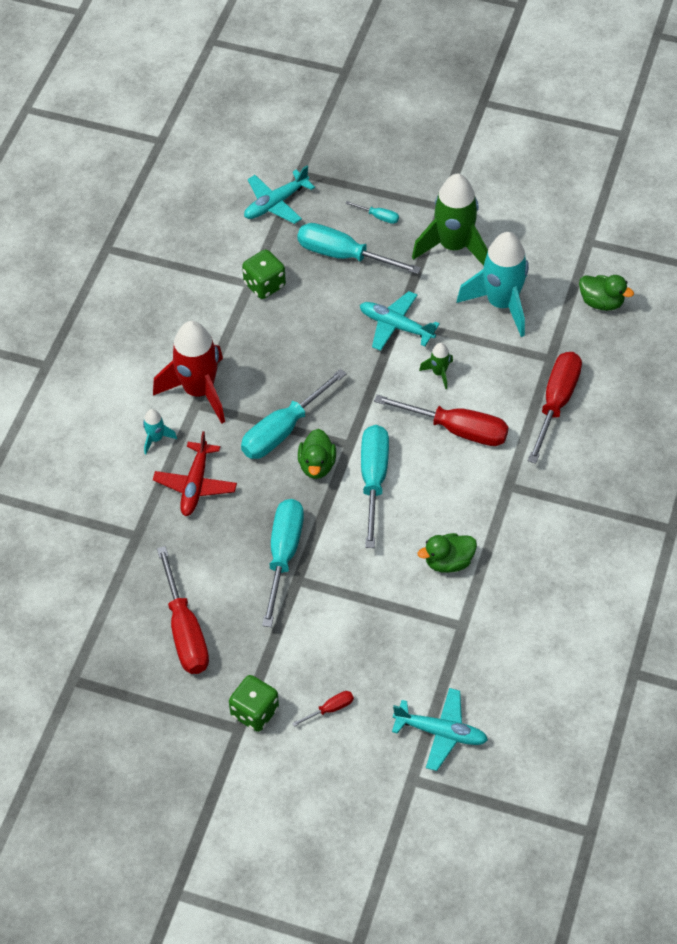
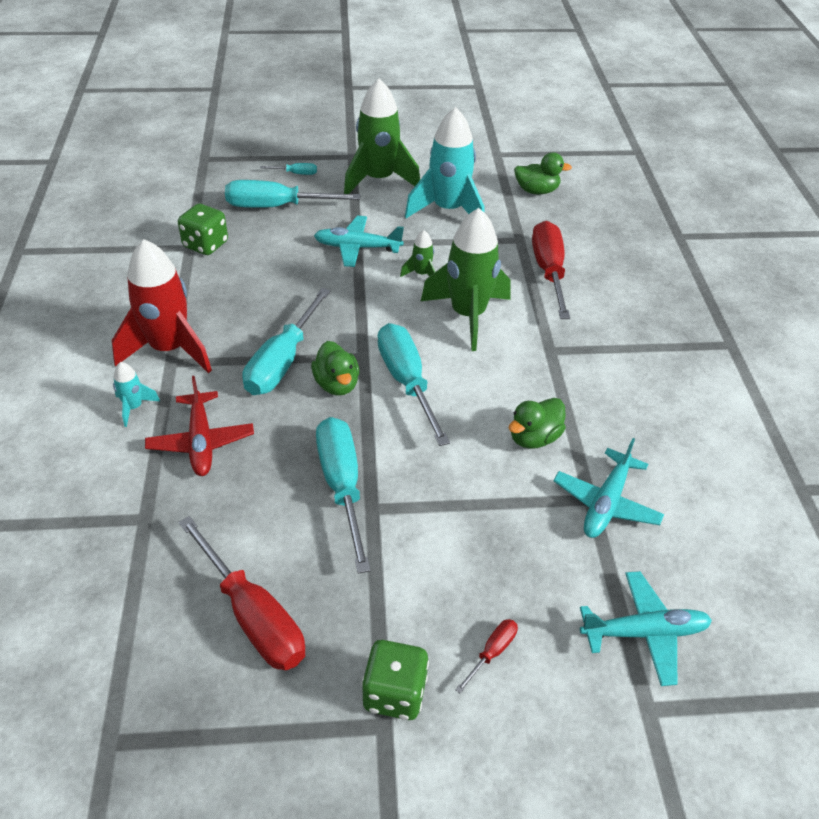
camera: 25 degrees left, 10 degrees down
turquoise plane [244,166,315,224] -> turquoise plane moved to [554,438,664,538]
red screwdriver [374,395,509,446] -> green rocket [421,208,511,351]

